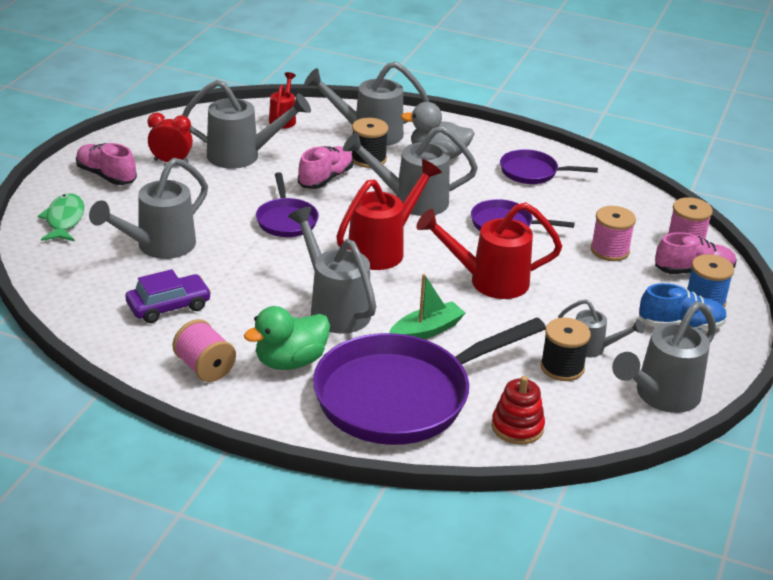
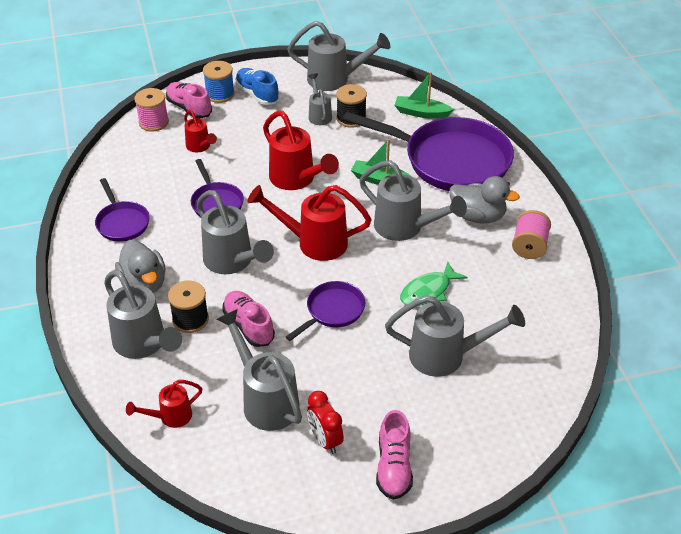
camera: 125 degrees left, 10 degrees up
green fish [38,193,85,241] -> green fish moved to [400,262,468,306]
purple car [125,269,211,323] -> none
green duck [244,306,330,370] -> grey duck [450,176,520,223]
grey watering can [288,206,376,334] -> grey watering can turned 75 degrees counterclockwise [359,160,467,241]
pink shoe [298,146,354,189] -> pink shoe turned 60 degrees clockwise [222,291,275,347]
red stacking toy [491,376,545,445] -> green boat [395,72,454,119]
pink spool [591,206,636,261] -> red watering can [184,110,217,152]

